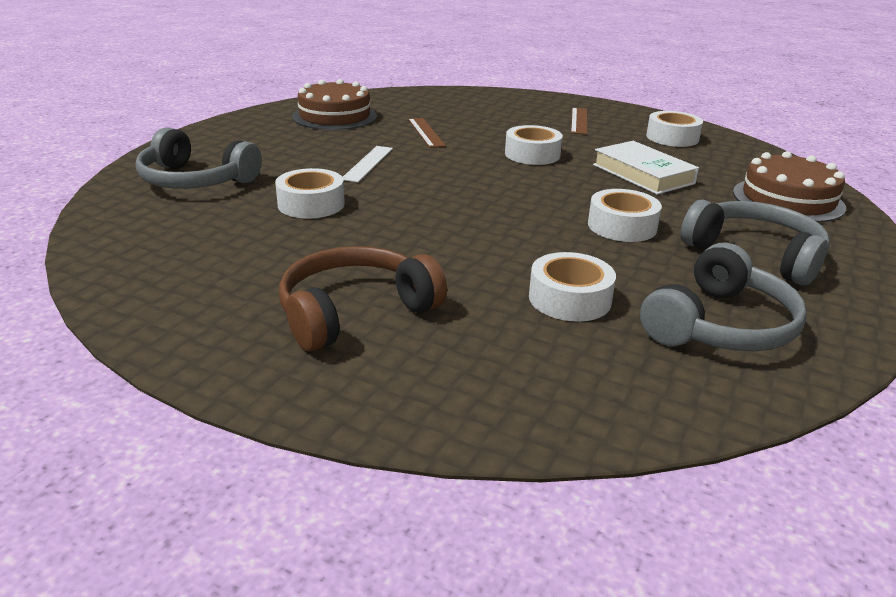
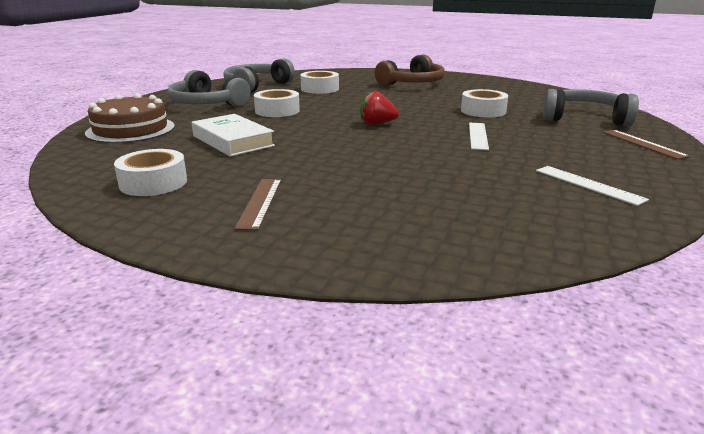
camera: 175 degrees right, 5 degrees down
brown cake [292,79,377,130] -> white ruler [536,166,649,206]
brown ruler [408,118,446,148] -> brown ruler moved to [603,130,691,160]
white tape [505,125,563,165] -> none
none -> red strawberry [360,91,399,125]

